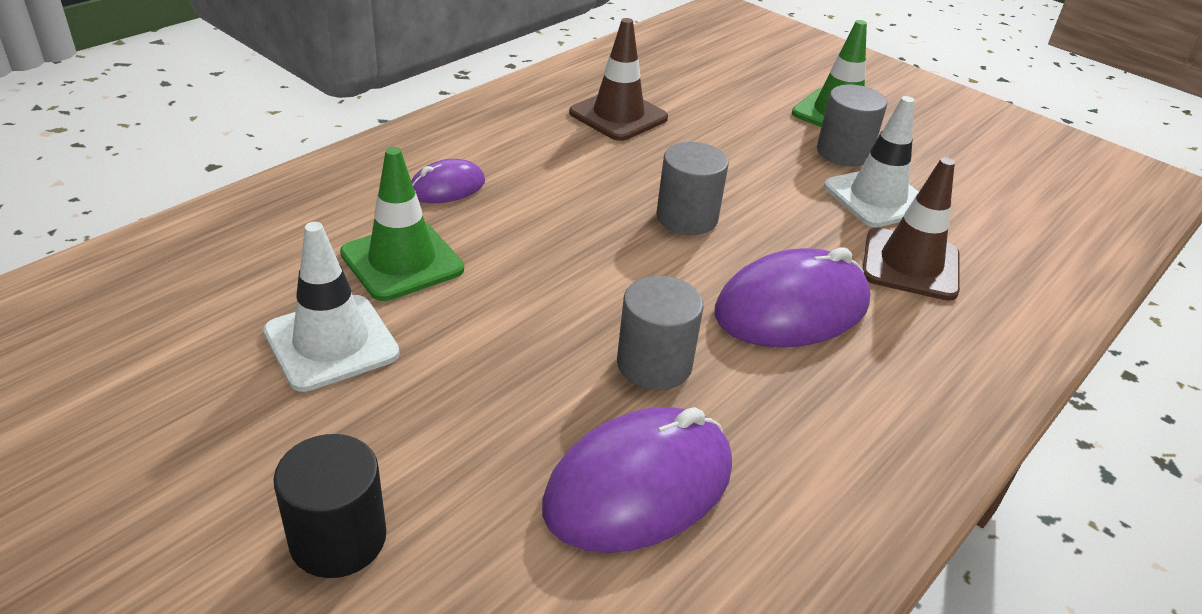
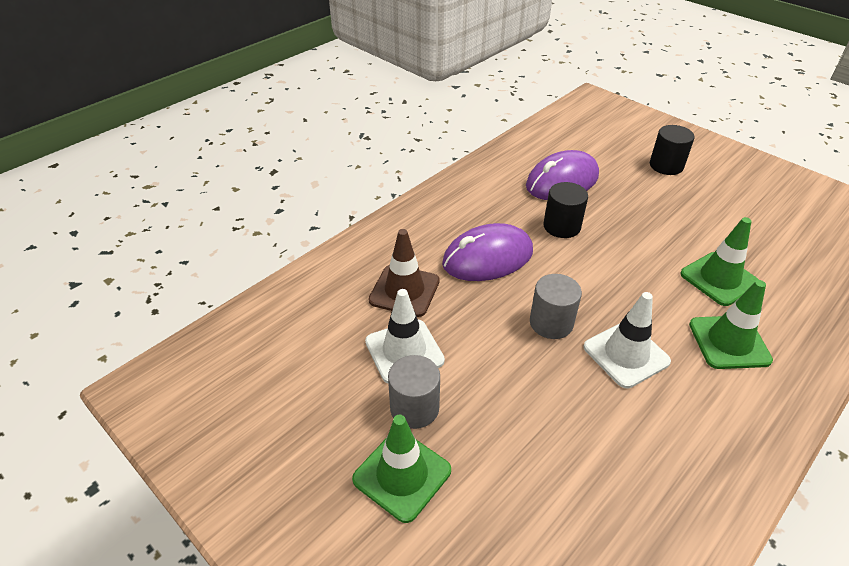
camera: 175 degrees left, 5 degrees up
white traffic cone [263,222,400,392] -> white traffic cone moved to [583,292,671,388]
purple mouse [411,159,485,203] -> green traffic cone [689,280,773,369]
brown traffic cone [569,18,668,141] -> none
grey cylinder [617,276,704,390] -> black cylinder [543,182,588,238]

